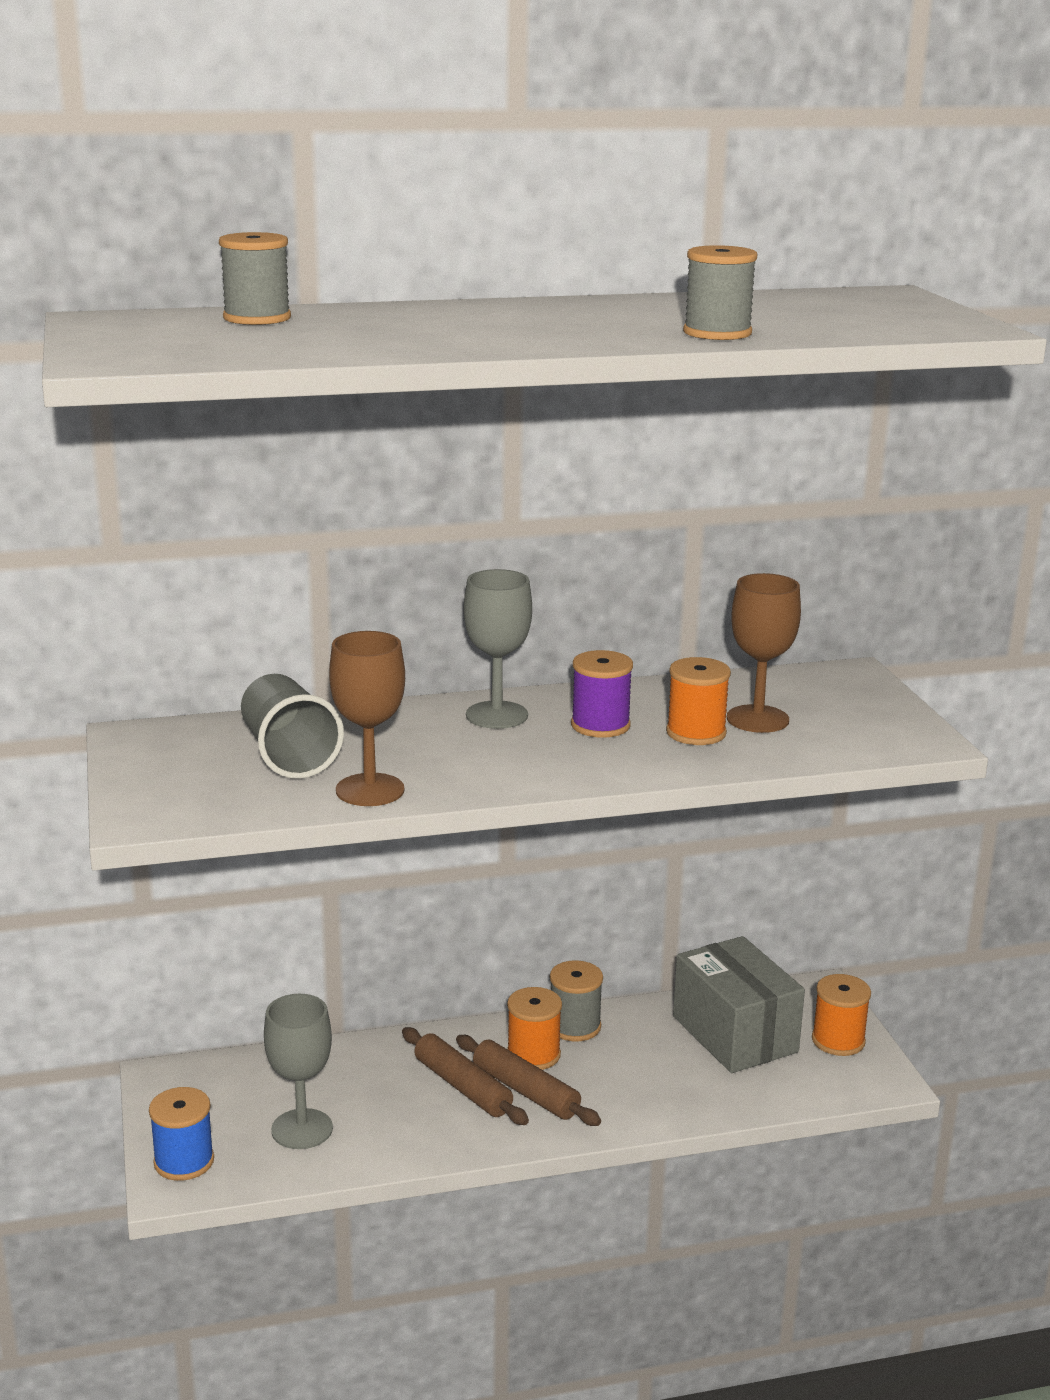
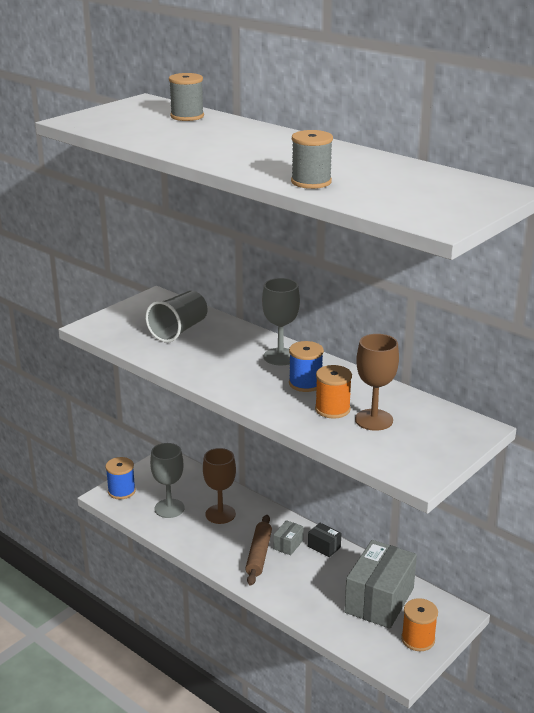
camera: 55 degrees right, 5 degrees up
brown goblet [329,631,405,806] -> brown goblet moved to [203,448,236,524]
brown rolling pin [402,1027,529,1125] -> none
orange spool [507,987,562,1070] -> grey box [273,520,303,555]
grey spool [550,960,603,1042] -> black box [308,523,341,557]
purple spool [571,650,633,738] -> blue spool [289,341,324,392]

